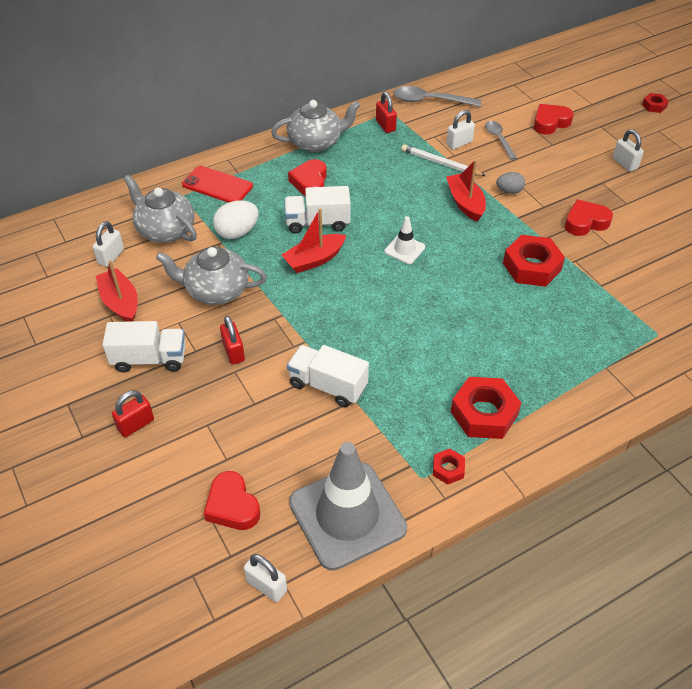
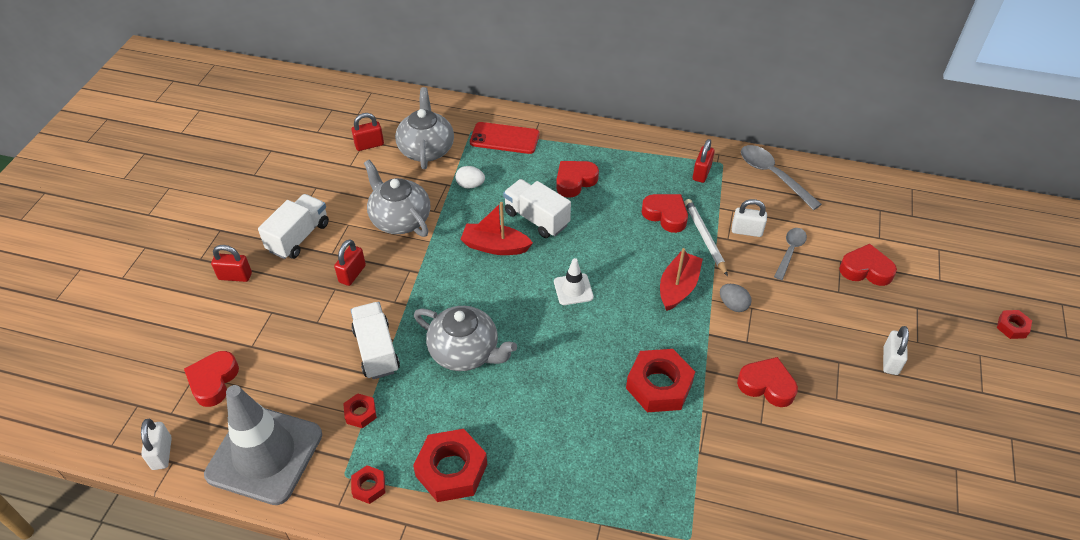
camera: 45 degrees right, 0 degrees up
white padlock [93,221,124,267] -> red padlock [351,113,384,151]
red boat [96,260,138,322] -> none
white truck [102,321,186,373] -> white truck turned 105 degrees counterclockwise [258,194,329,259]
red phone [182,166,253,203] -> red phone turned 60 degrees counterclockwise [470,122,539,154]
white egg [213,200,258,239] -> white egg [455,166,485,188], size x0.64
grey teapot [271,100,361,152] -> grey teapot moved to [414,306,517,371]
none -> red nut [343,393,377,428]
none -> red heart [642,194,688,233]

